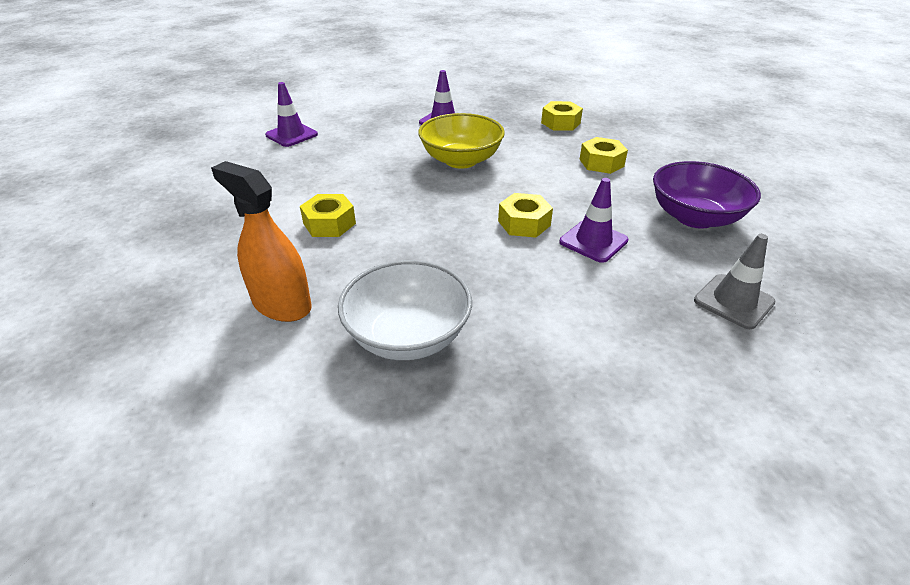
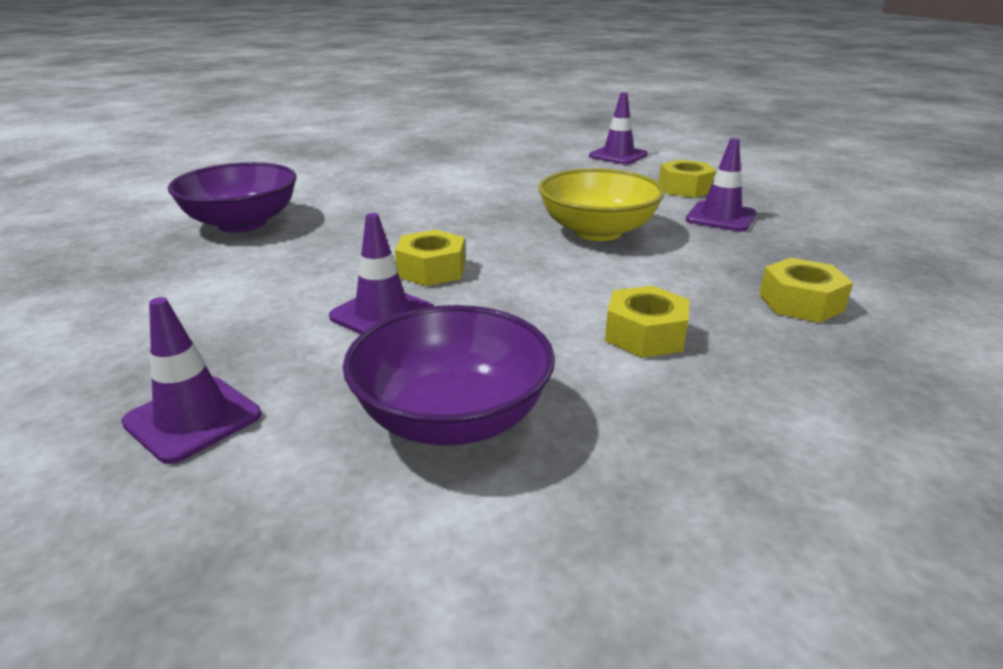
camera: 85 degrees right, 10 degrees down
orange spray bottle [211,161,312,322] -> none
yellow nut [300,194,356,237] -> yellow nut moved to [659,159,717,198]
white bowl [338,260,472,360] -> purple bowl [168,162,297,232]
grey traffic cone [694,234,776,329] -> purple traffic cone [121,297,261,464]

